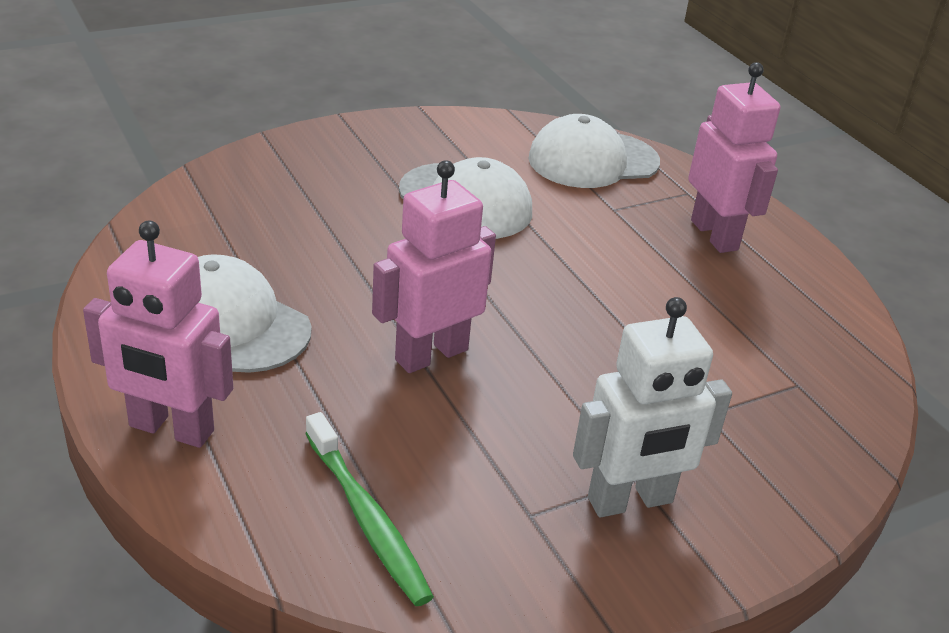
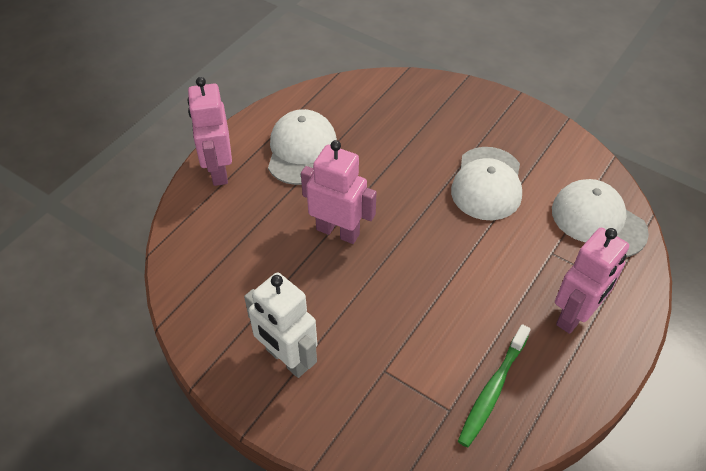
camera: 65 degrees right, 15 degrees up
green toothbrush [305,412,434,606] -> green toothbrush moved to [458,324,531,447]

